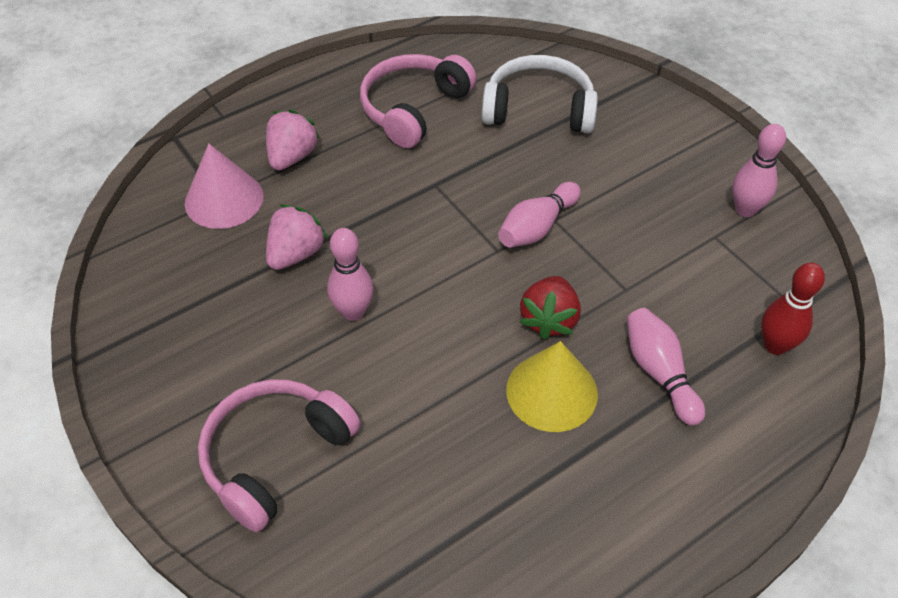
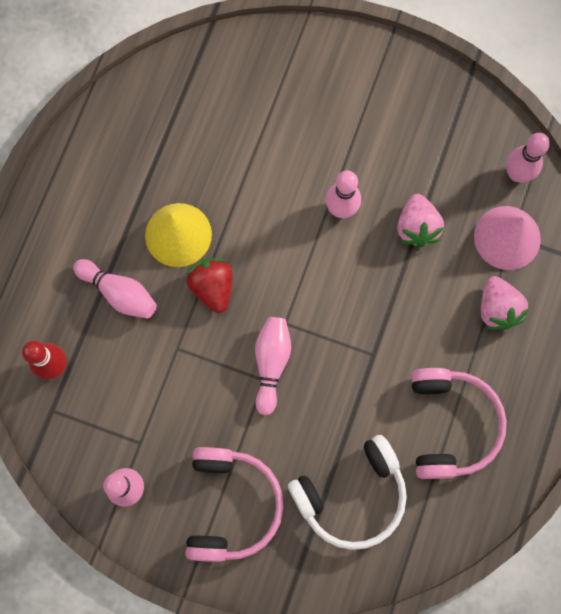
camera: 145 degrees right, 25 degrees up
pink headphones [198,380,360,532] -> pink headphones moved to [185,447,284,562]
none -> pink bowling pin [506,133,550,182]

